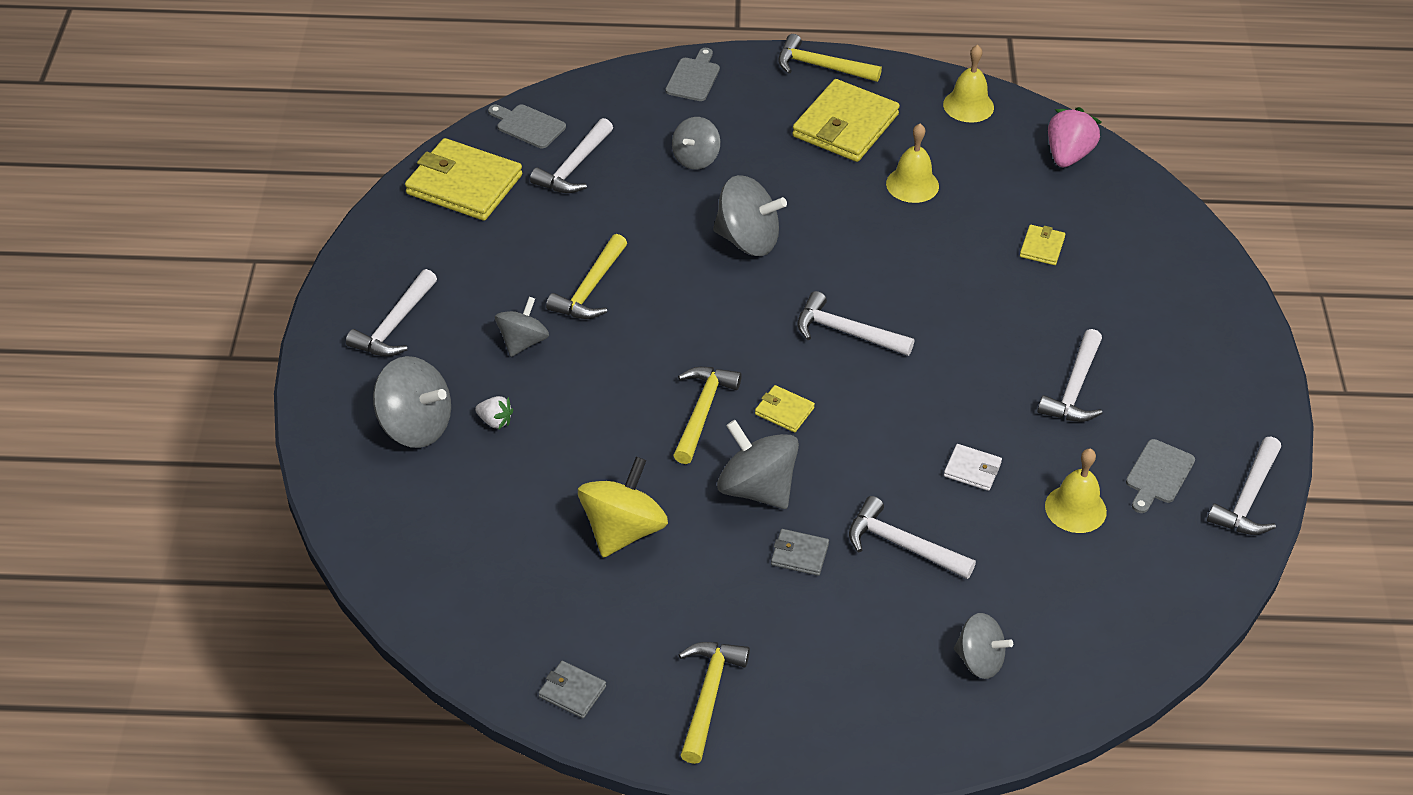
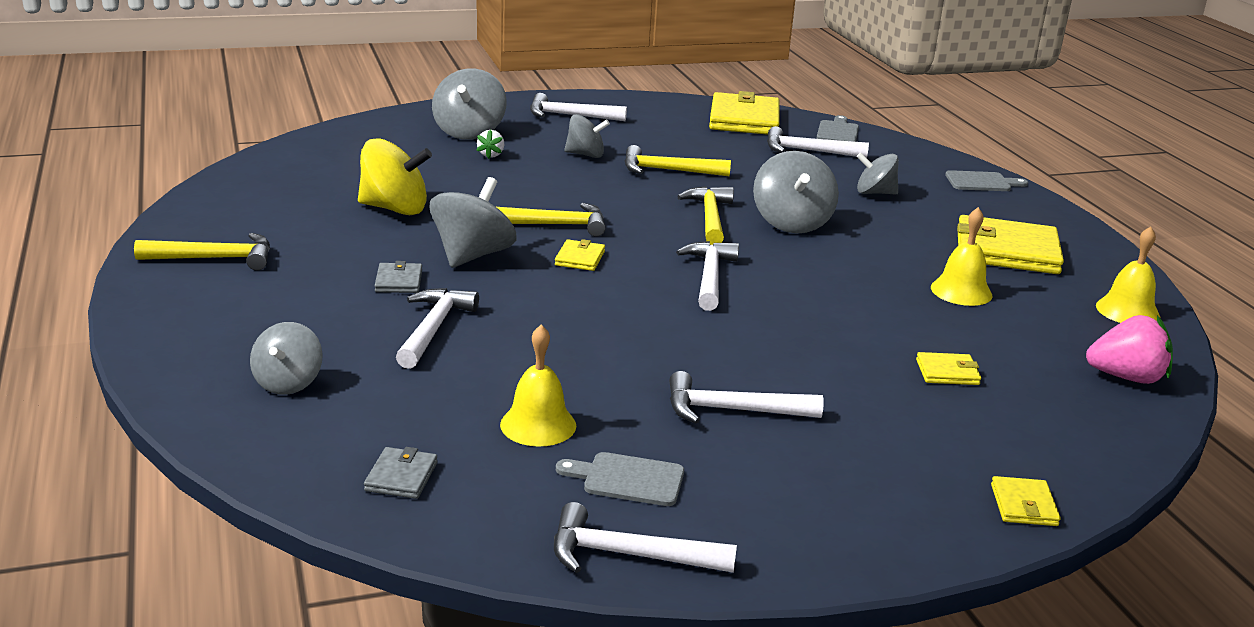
camera: 70 degrees right, 20 degrees down
grey wallet [539,661,606,718] -> grey wallet moved to [364,447,437,499]
yellow hammer [778,34,882,82] -> yellow hammer moved to [677,186,734,245]
white wallet [944,444,1002,491] -> none
none -> yellow wallet [991,476,1061,526]

